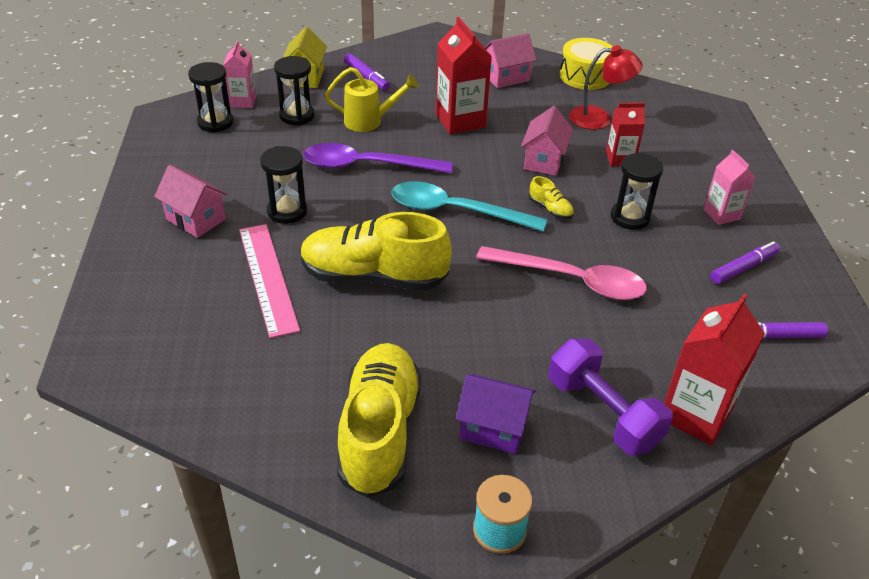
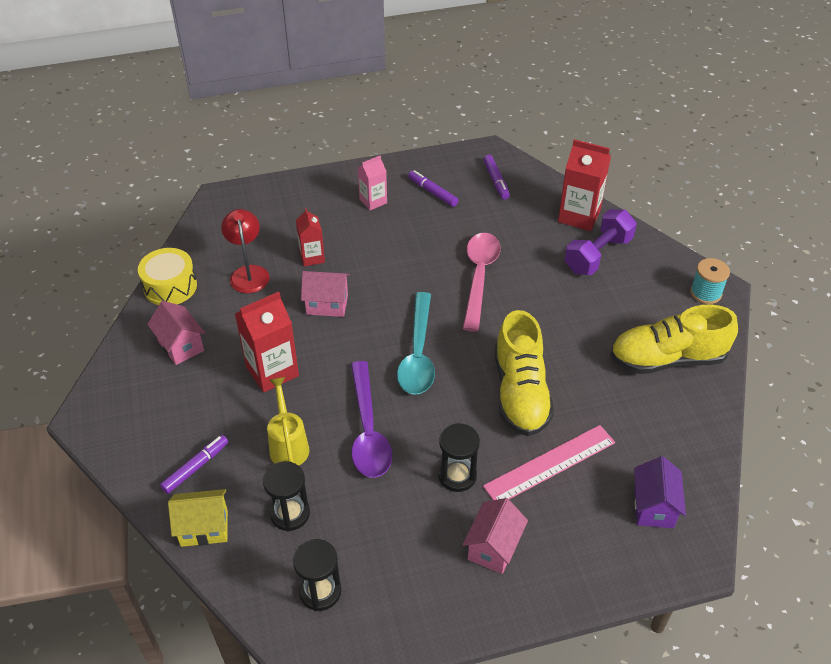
camera: 100 degrees left, 5 degrees up
pink carton [223,40,256,108] -> none
purple house [456,374,536,454] -> purple house moved to [634,456,686,528]
yellow shoe [529,176,574,219] -> none
black hourglass [611,153,663,230] -> none

